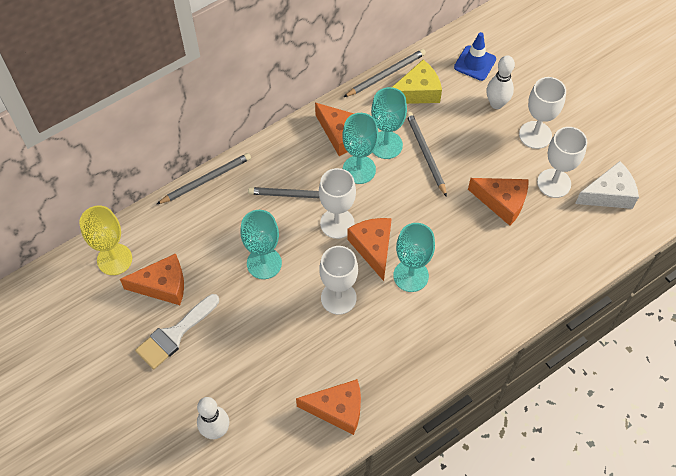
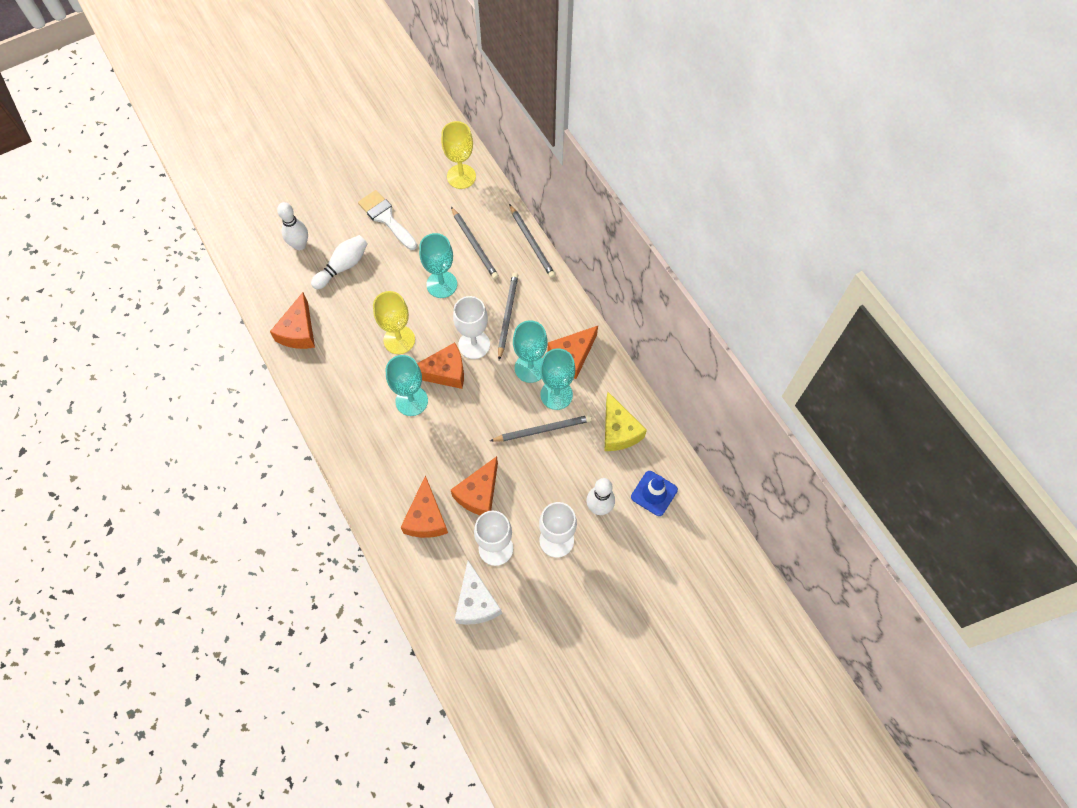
camera: 95 degrees right, 5 degrees up
orange cheese [120,253,184,305] -> orange cheese moved to [400,475,448,538]
white goblet [319,246,358,315] -> yellow goblet [373,291,415,354]
grey pencil [344,49,426,97] -> grey pencil moved to [451,207,499,279]
none -> white bowling pin [311,235,368,289]

